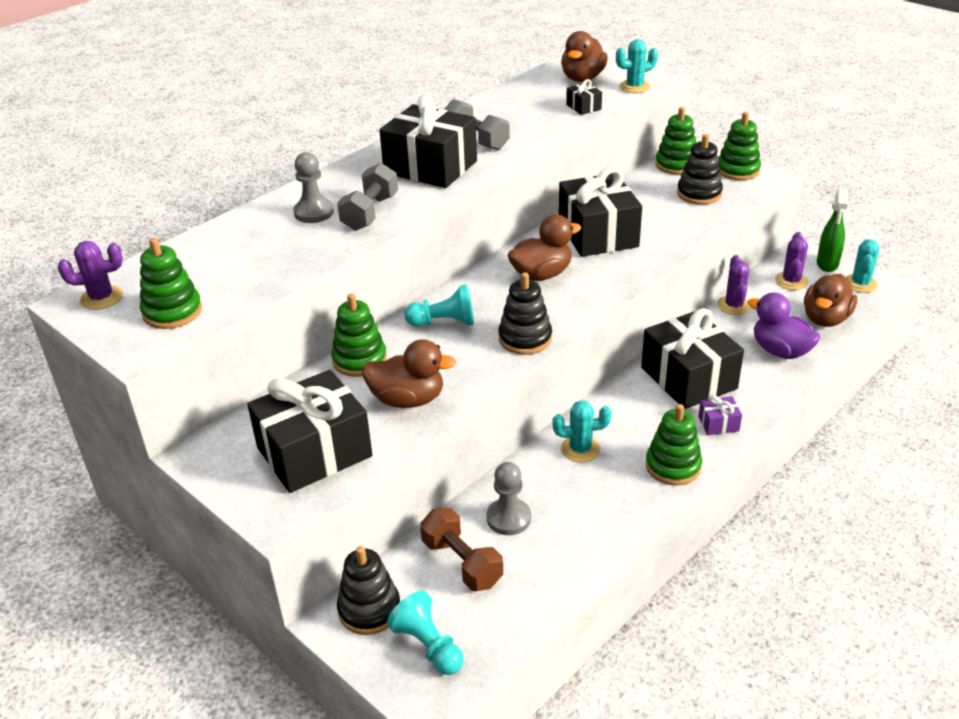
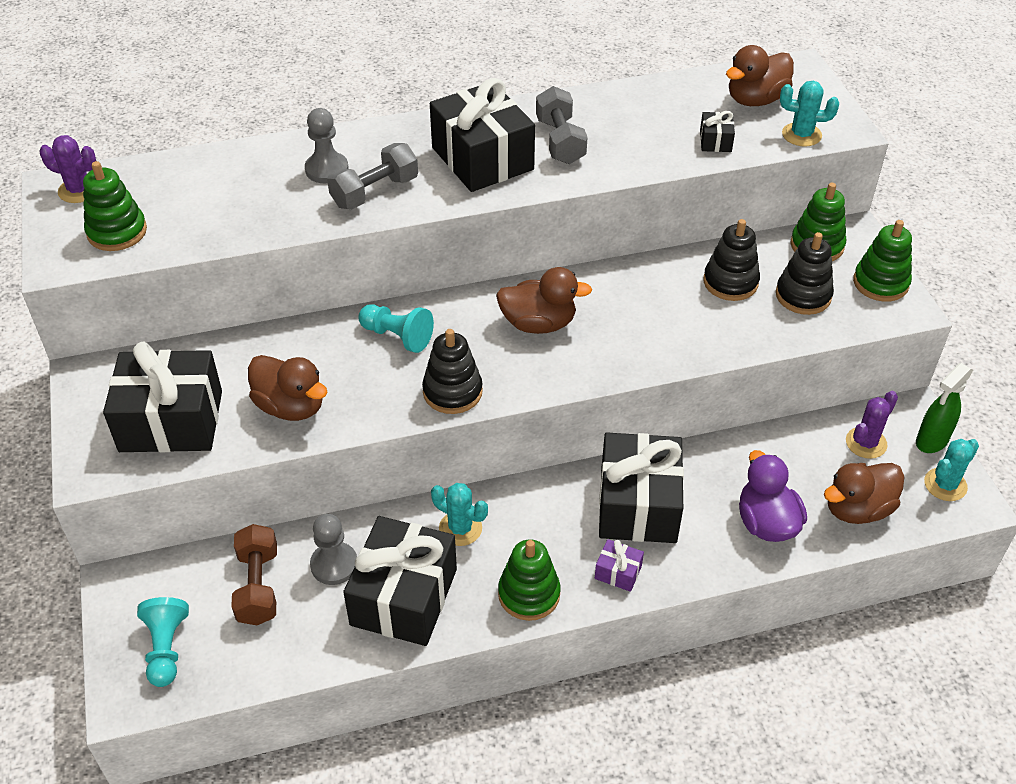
camera: 30 degrees right, 10 degrees up
green stacking toy [331,293,387,377] -> none
black stacking toy [337,546,400,635] -> black stacking toy moved to [703,219,760,301]
black gift [559,167,642,257] -> black gift moved to [343,516,457,646]
purple cactus [717,255,751,315] -> none

